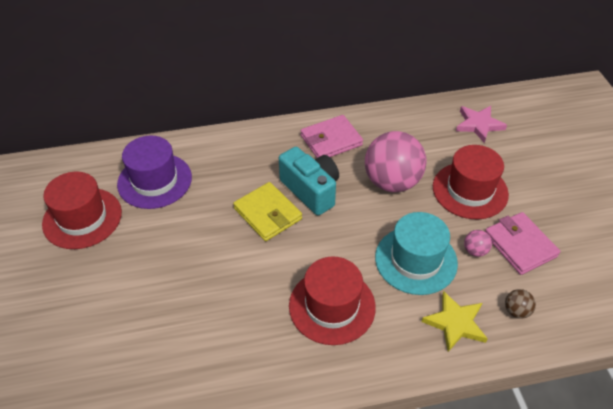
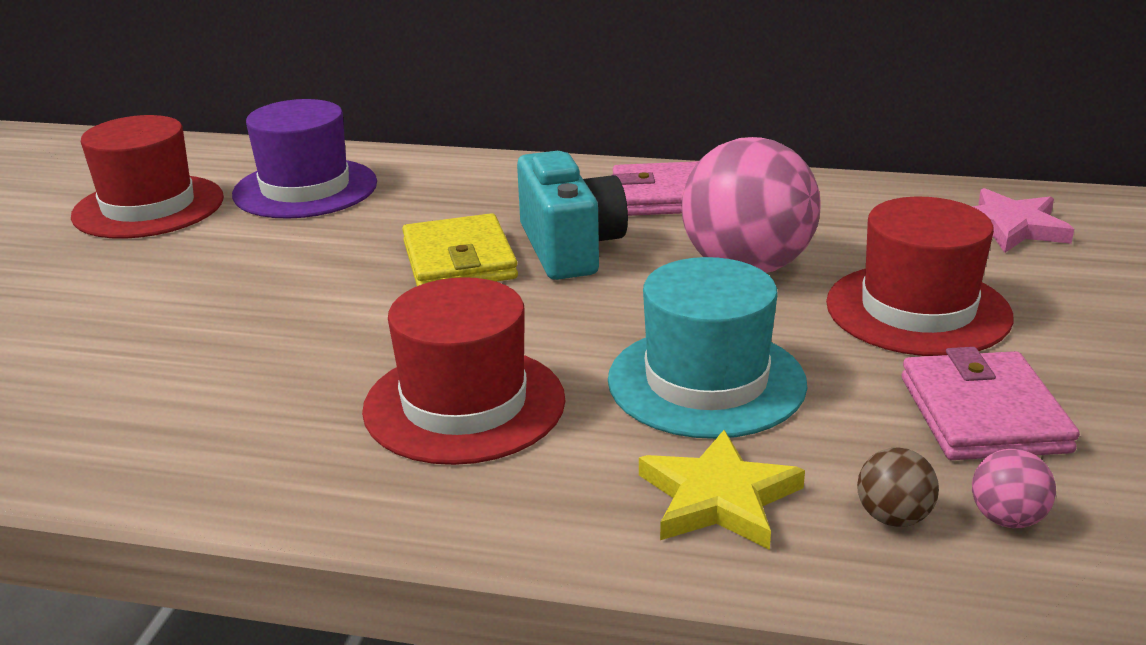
camera: 25 degrees right, 20 degrees down
pink ball [464,230,492,257] -> pink ball moved to [972,449,1056,528]

